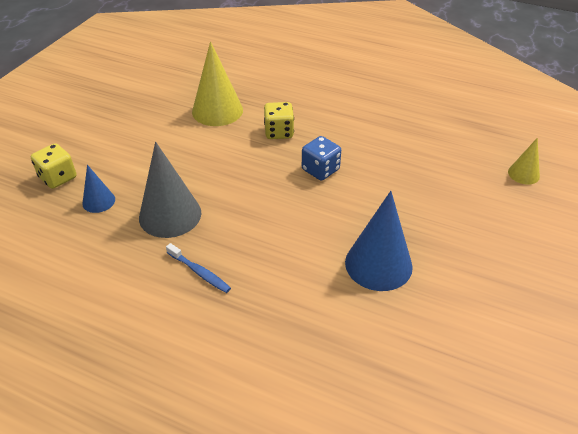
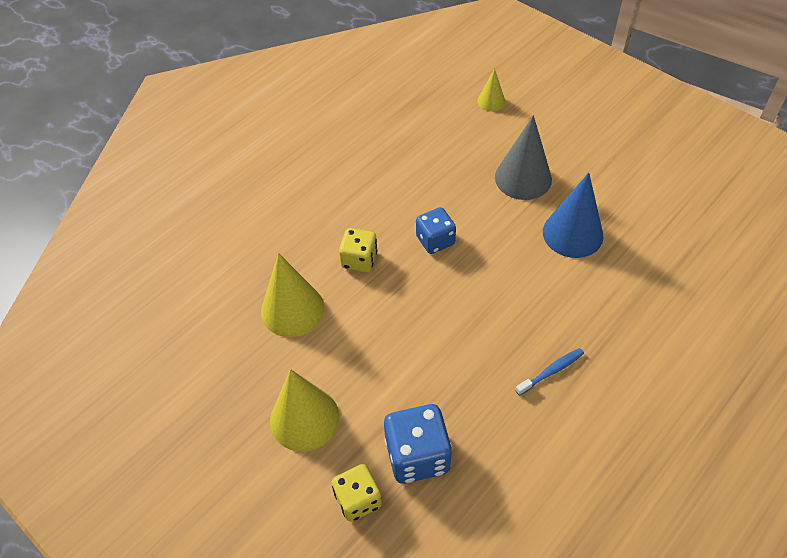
camera: 70 degrees left, 10 degrees up
blue cone [82,165,115,213] -> blue dice [384,404,452,484]
grey cone [139,142,201,238] -> grey cone moved to [495,115,552,200]
none -> yellow cone [270,369,340,452]

